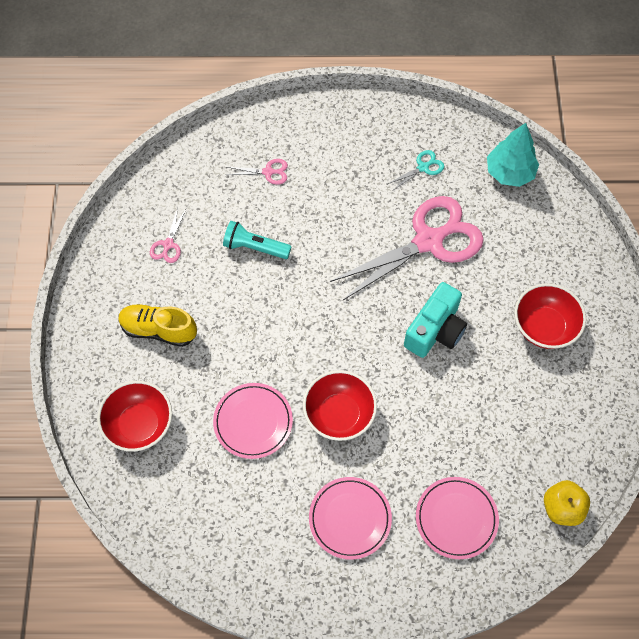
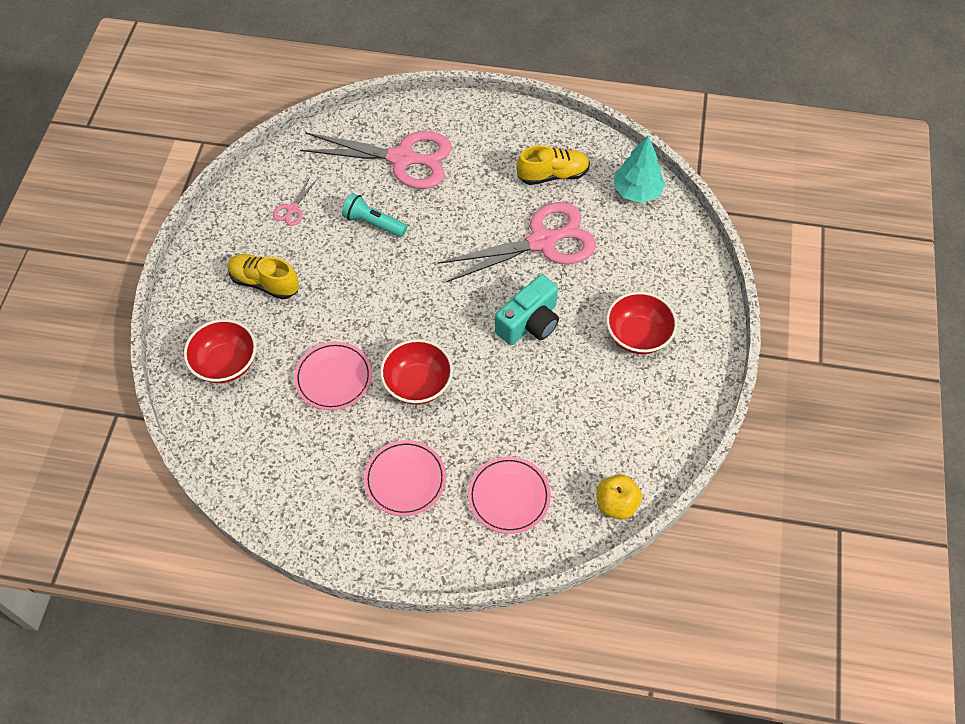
camera: 10 degrees right, 5 degrees down
pink scissors [227,159,288,185] -> pink scissors [300,131,452,189], size x2.47
turquoise scissors [388,150,444,191] -> yellow shoe [517,145,590,185]

